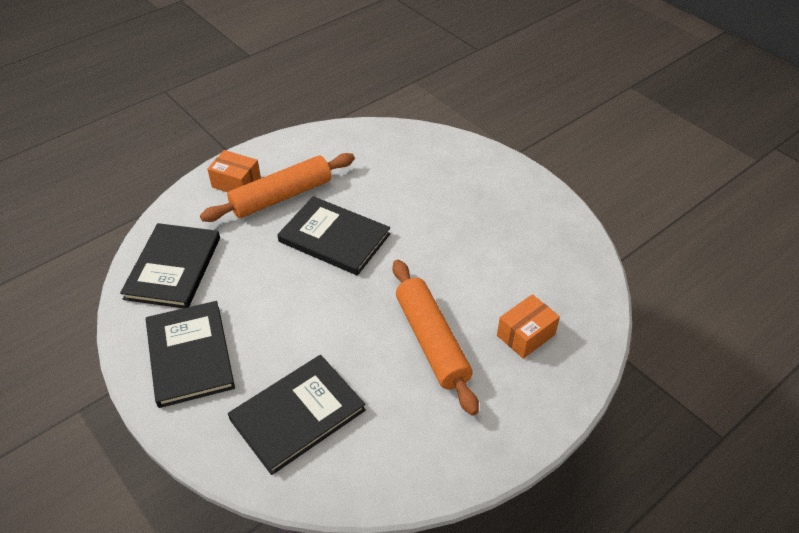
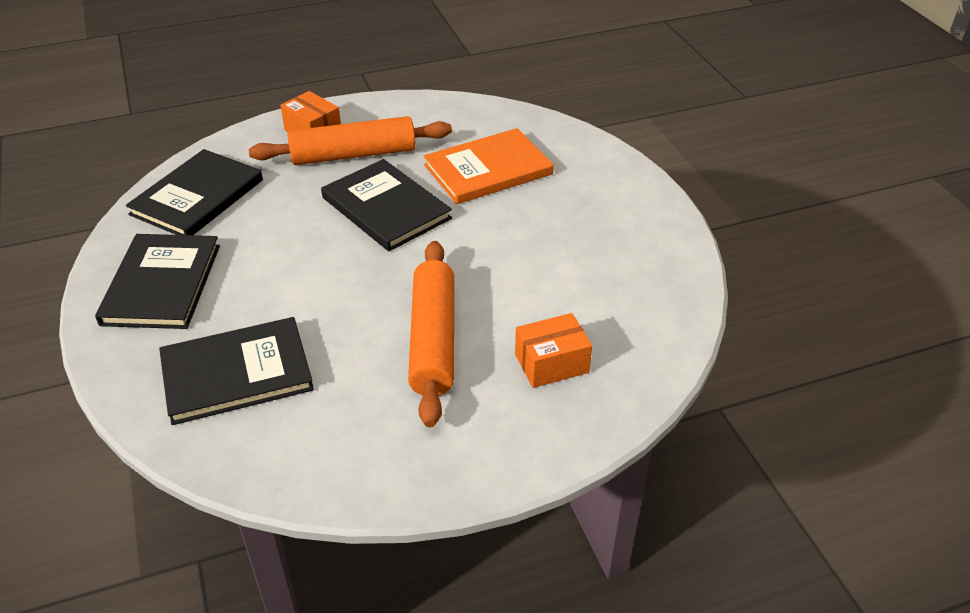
camera: 20 degrees right, 5 degrees down
none -> orange book [424,128,554,204]

